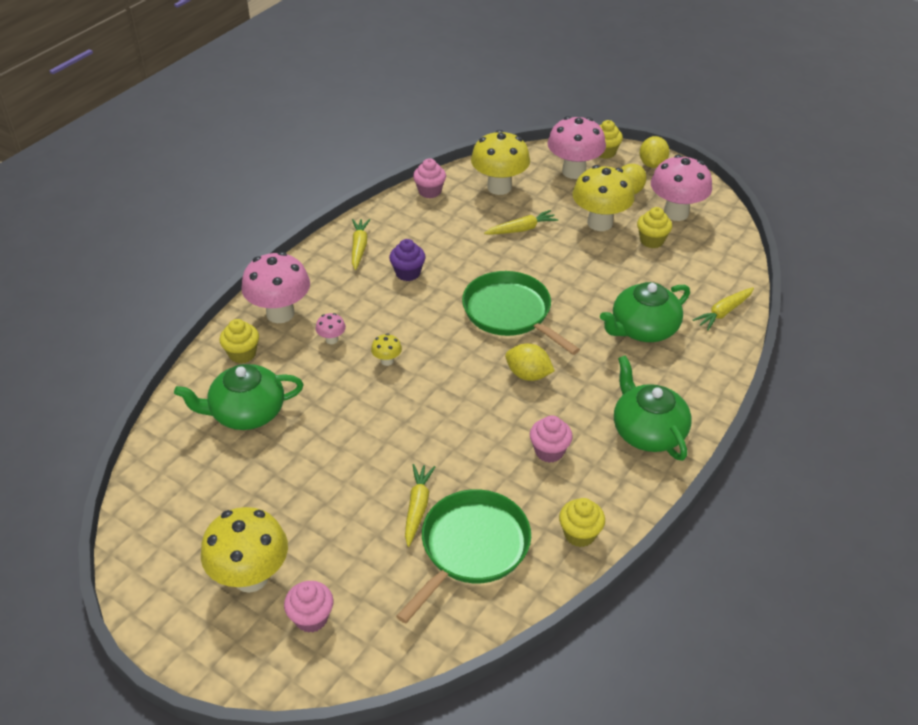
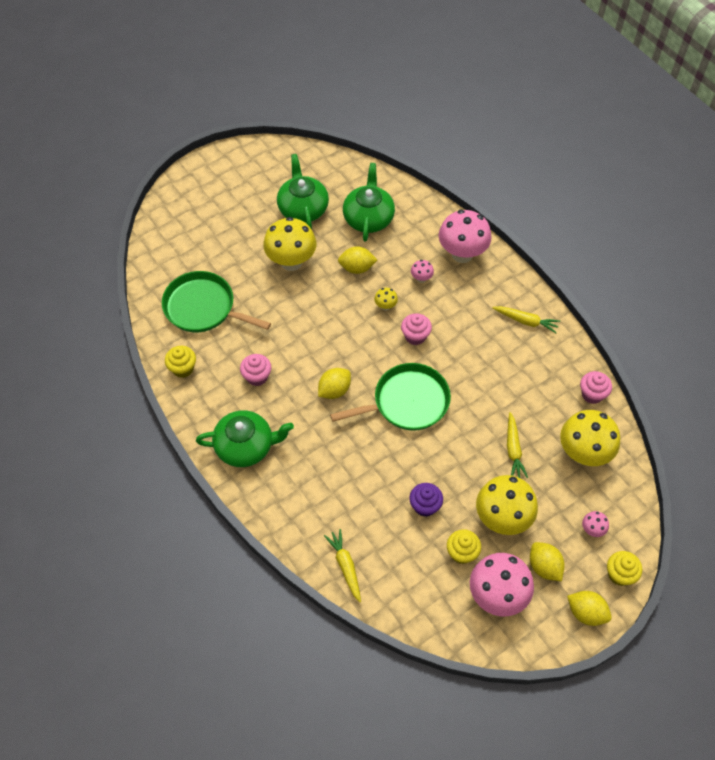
camera: 110 degrees right, 15 degrees up
yellow mushroom [201,507,288,593] -> yellow mushroom moved to [263,217,316,271]
yellow cupcake [219,319,259,364] -> none
pink cupcake [284,581,333,633] -> pink cupcake moved to [401,313,432,345]
purple cupcake [389,239,426,281] -> purple cupcake moved to [409,483,443,517]
green pan [396,489,531,624] -> green pan turned 150 degrees clockwise [162,271,271,332]
yellow carrot [405,464,435,547] -> none
pink mushroom [547,116,606,179] -> pink mushroom [582,511,609,537], size x0.44
green teapot [600,282,690,342] -> green teapot moved to [277,154,329,229]
none -> yellow lemon [338,246,377,274]

